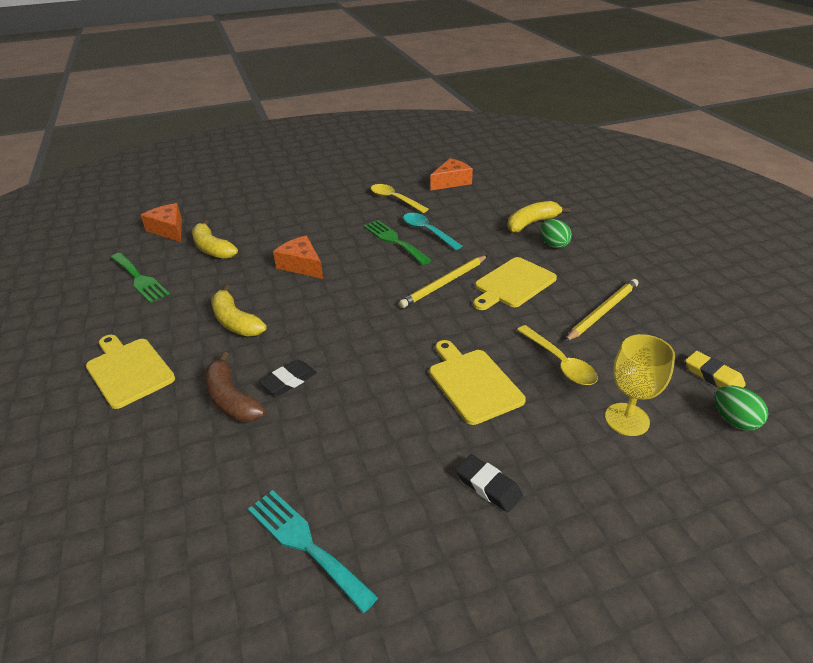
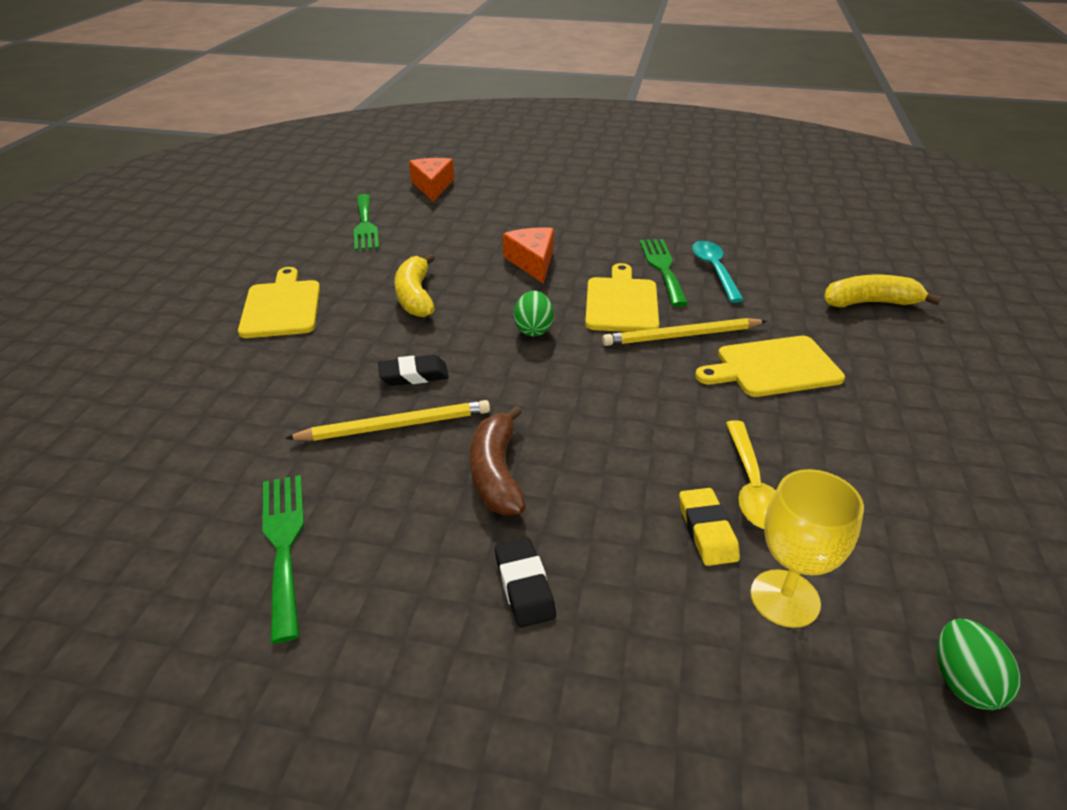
camera: 30 degrees right, 0 degrees up
yellow banana [192,220,238,259] -> none
brown banana [205,352,265,422] -> brown banana moved to [470,406,526,515]
turquoise fork [248,490,379,613] -> green fork [262,475,304,643]
yellow spoon [371,184,429,213] -> none
yellow cutting board [429,340,526,425] -> yellow cutting board moved to [585,263,659,332]
orange cheese [430,158,473,191] -> none
green egg [540,219,572,249] -> green egg moved to [514,291,554,336]
yellow pencil [564,279,638,342] -> yellow pencil moved to [285,400,490,441]
yellow eraser [685,351,746,388] -> yellow eraser moved to [679,488,740,566]

